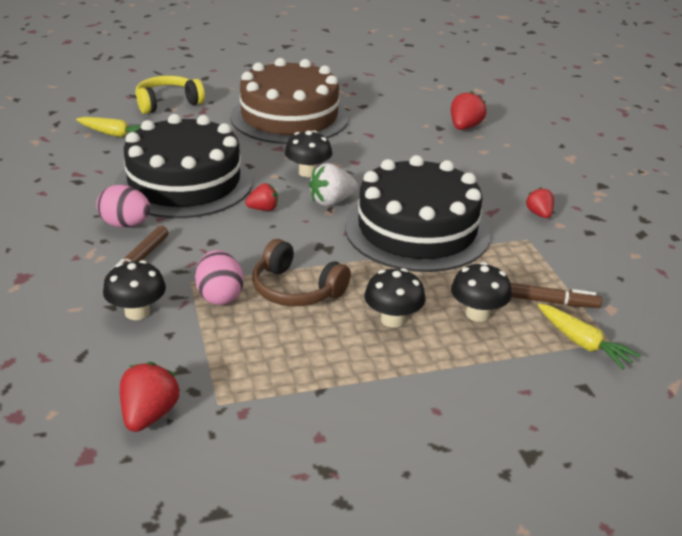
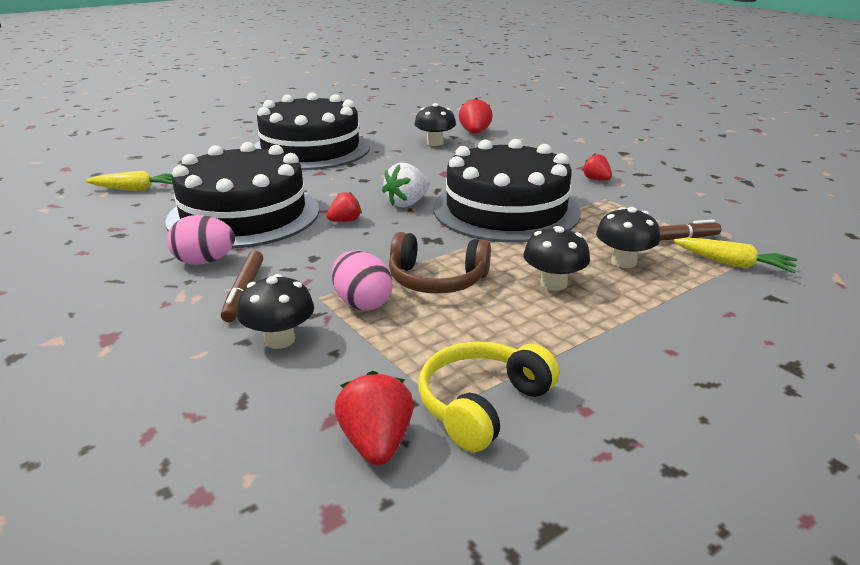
camera: 20 degrees left, 5 degrees down
yellow headphones [135,76,205,114] -> yellow headphones moved to [418,342,559,452]
brown cake [230,58,349,144] -> black cake [254,92,370,170]
black mushroom [285,130,332,177] -> black mushroom moved to [415,103,456,146]

